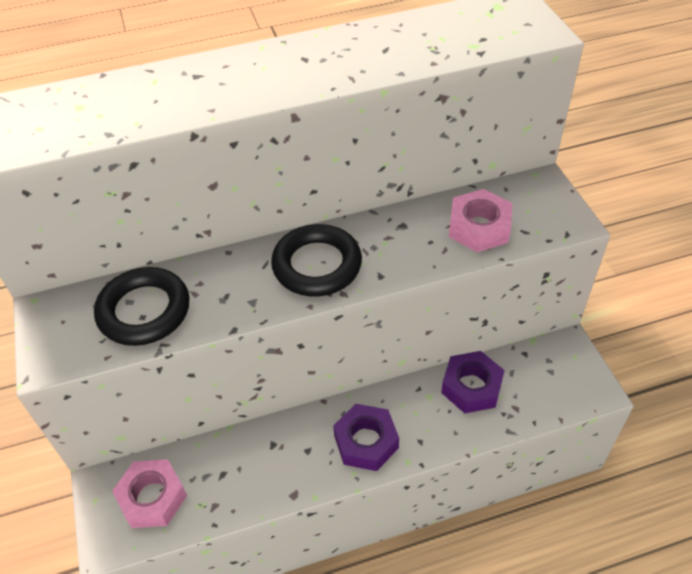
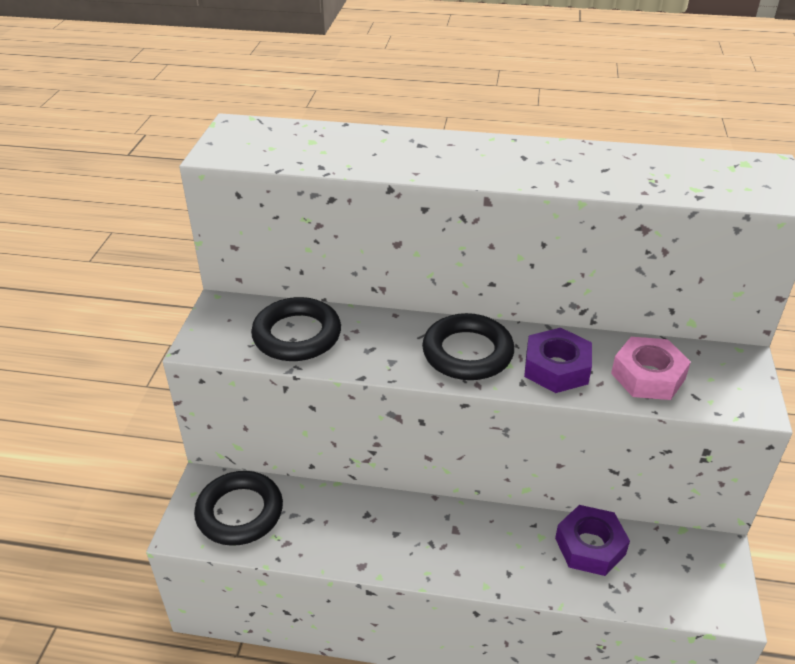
camera: 25 degrees right, 10 degrees down
pink nut [112,459,187,528] -> black ring [194,471,283,546]
purple nut [333,404,399,471] -> purple nut moved to [524,328,592,393]

